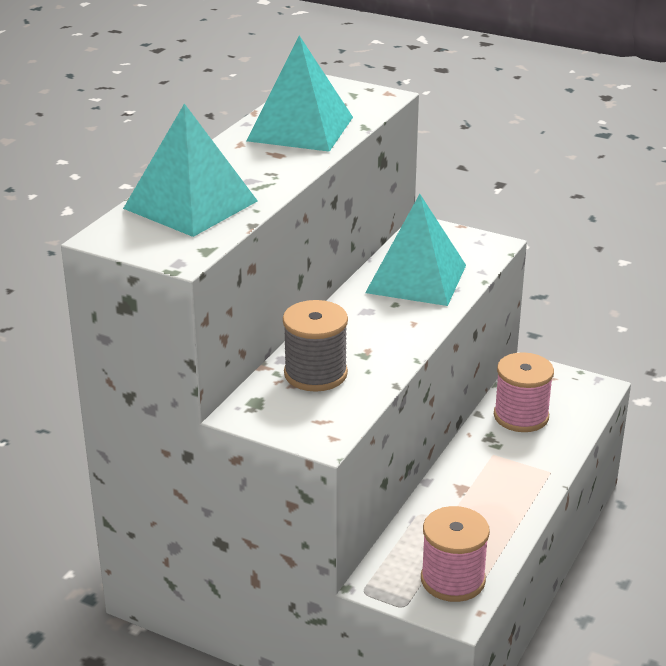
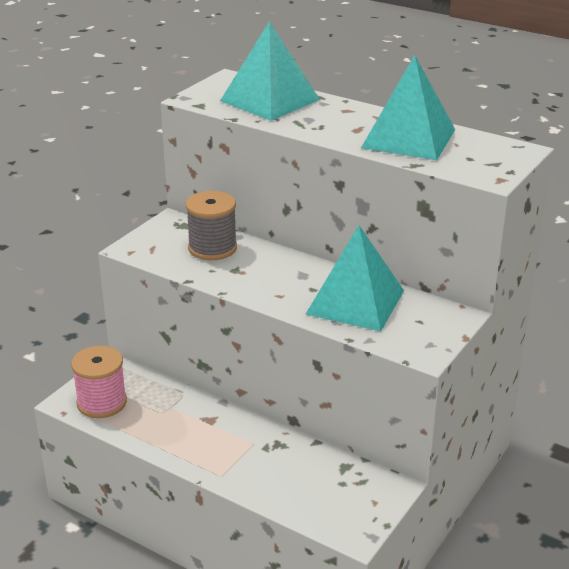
camera: 95 degrees right, 0 degrees up
pink spool [494,352,554,432] -> none

